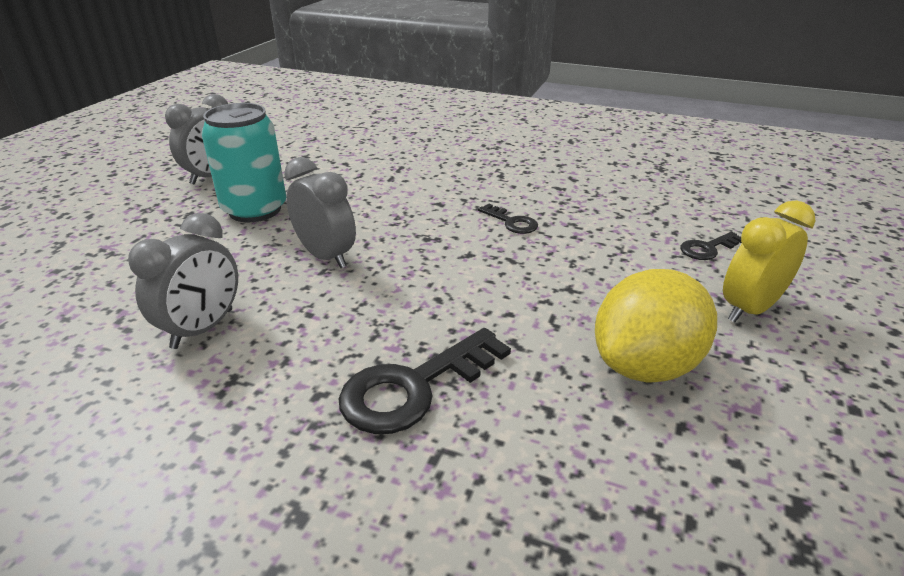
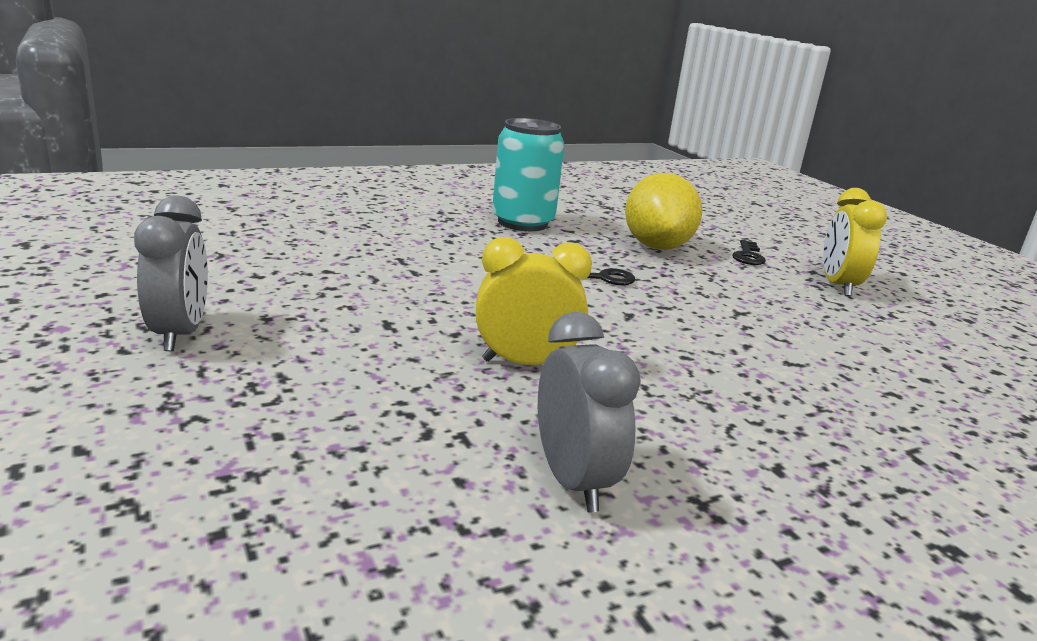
camera: 50 degrees left, 10 degrees down
turquoise can [201,103,286,222] -> turquoise can moved to [492,118,565,231]
grey clock [284,157,356,268] -> yellow clock [476,237,592,365]
black key [339,328,511,434] -> none
yellow lemon [595,269,717,382] -> yellow lemon moved to [625,173,702,250]

